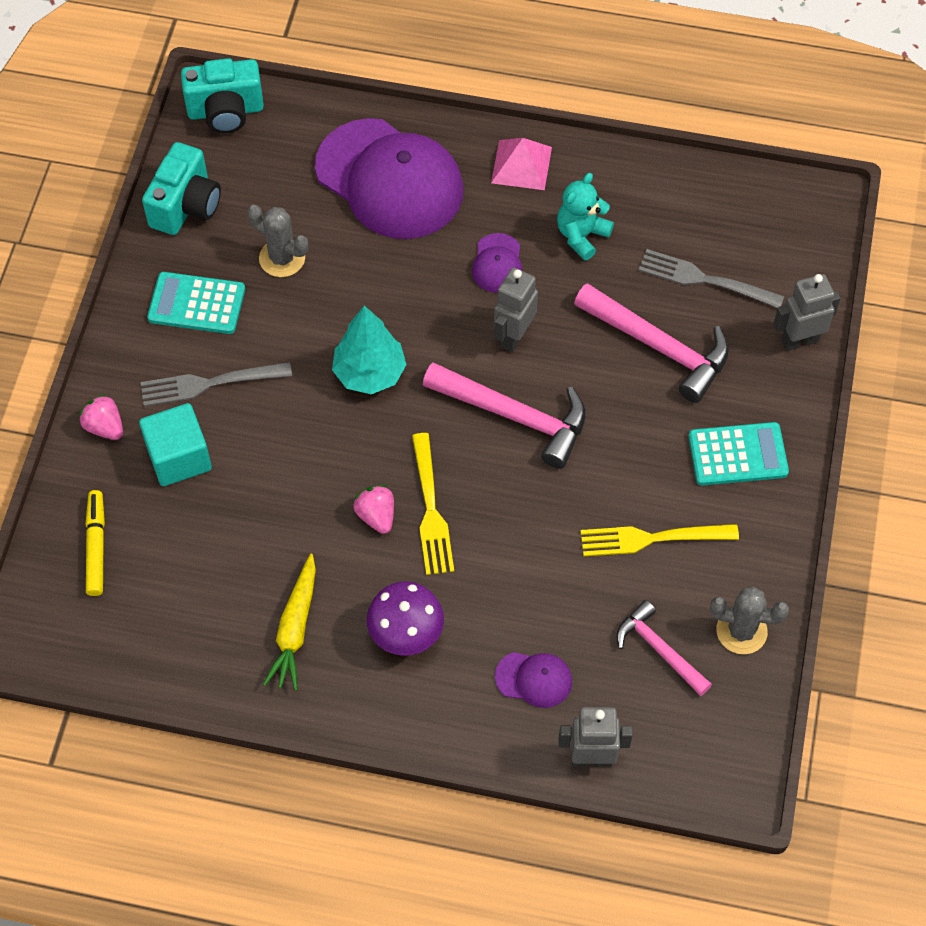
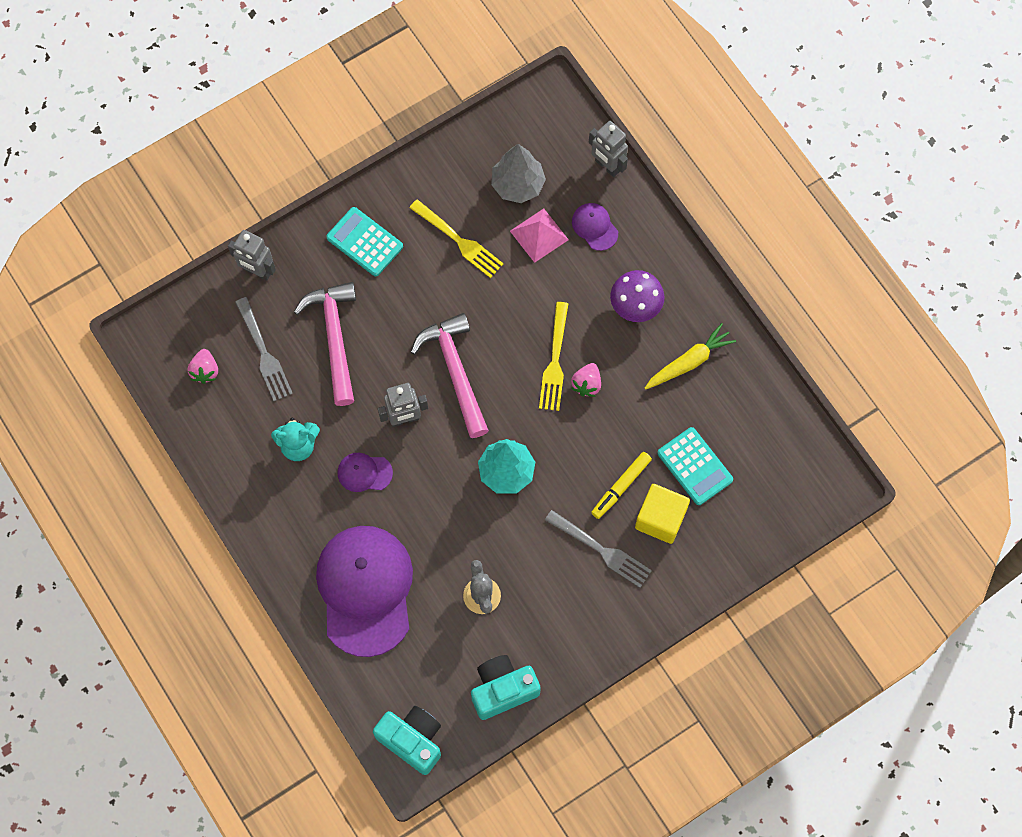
camera: 135 degrees left, 10 degrees up
pink strawberry [79,394,123,440] -> pink strawberry moved to [188,349,218,384]
yellow marker [85,490,105,596] -> yellow marker moved to [591,452,652,519]
turquoise cube [139,403,212,486] -> yellow cube [635,484,690,544]
turquoise calculator [147,272,245,334] -> turquoise calculator moved to [657,427,733,505]
yellow fork [412,433,454,575] -> yellow fork turned 150 degrees clockwise [539,302,568,411]
purple cap [472,233,522,293] -> purple cap turned 135 degrees counterclockwise [338,453,393,492]
pink pyramid [491,138,552,190] -> pink pyramid moved to [510,208,569,263]
pink hammer [616,600,712,696] -> grey tree [491,144,546,203]
grey cactus [710,586,789,654] -> none

